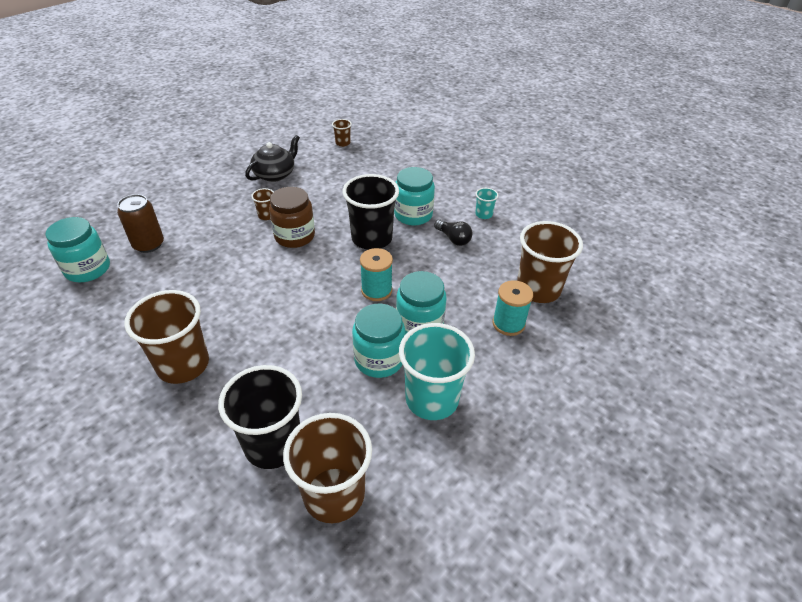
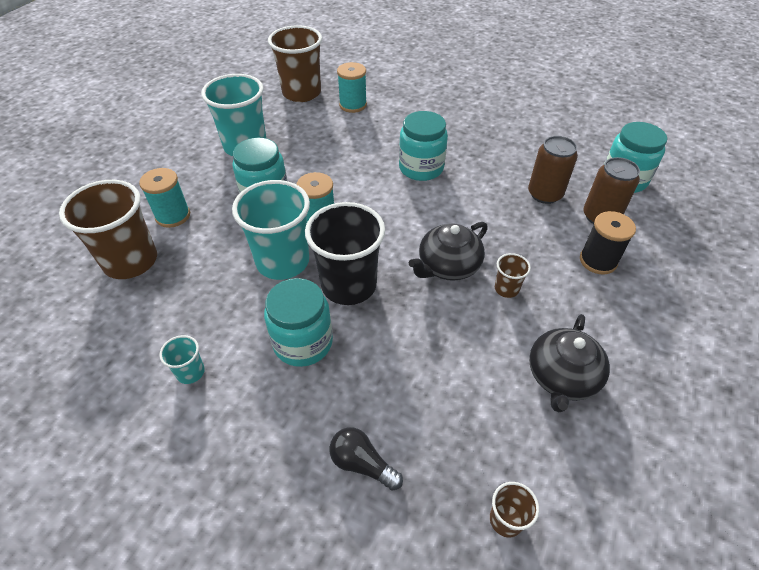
camera: 165 degrees right, 5 degrees up
brown cup [124,290,209,384] -> none
black cup [218,365,302,469] -> turquoise spool [337,62,367,113]
brown jar [269,187,315,248] -> black teapot [409,222,488,281]
turquoise jar [352,304,405,378] -> turquoise jar moved to [399,111,448,181]
black light bulb [434,219,473,246] -> black light bulb moved to [329,427,403,491]
none -> turquoise cup [232,180,310,280]
none -> brown can [528,136,578,204]
none -> black spool [580,211,636,274]

